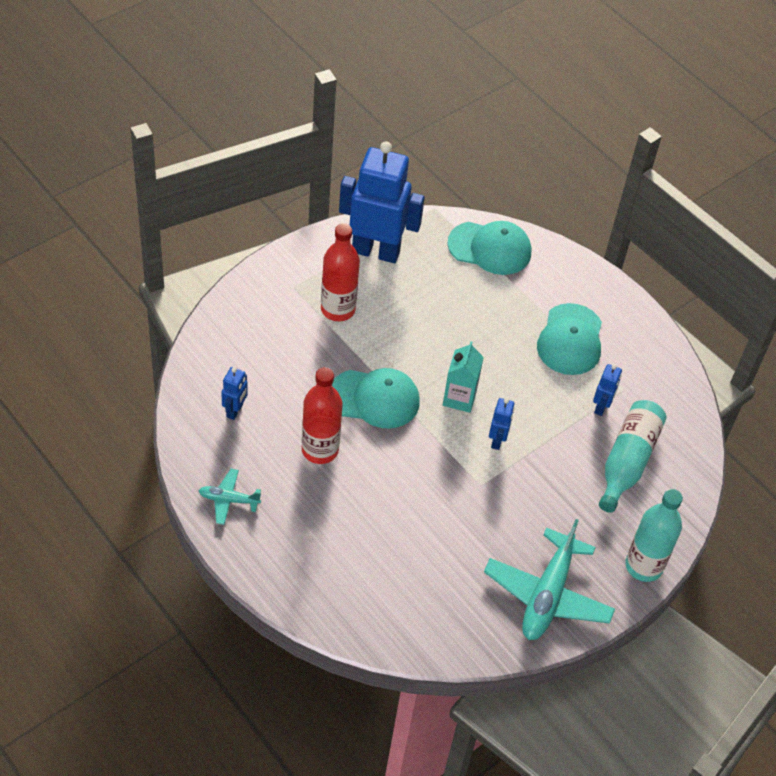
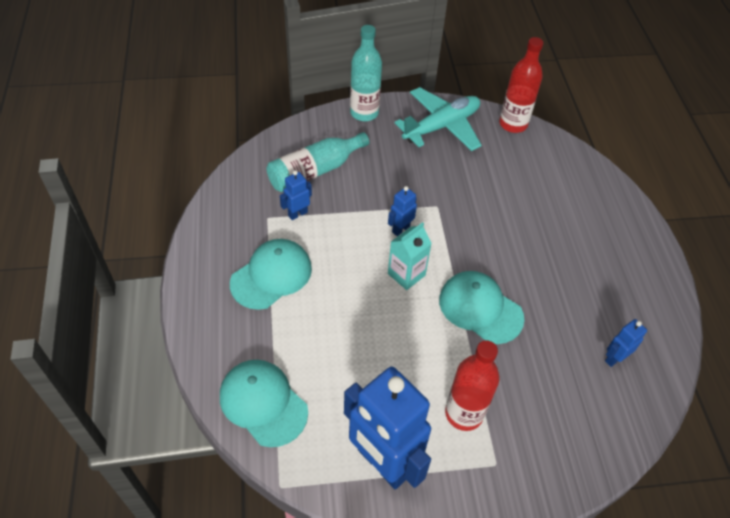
camera: 145 degrees left, 0 degrees up
turquoise plane [199,469,261,525] -> none
red bottle [302,367,343,464] -> red bottle moved to [499,37,543,133]

